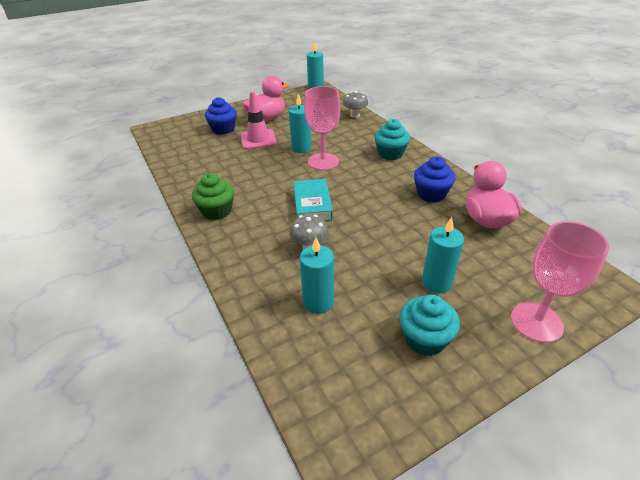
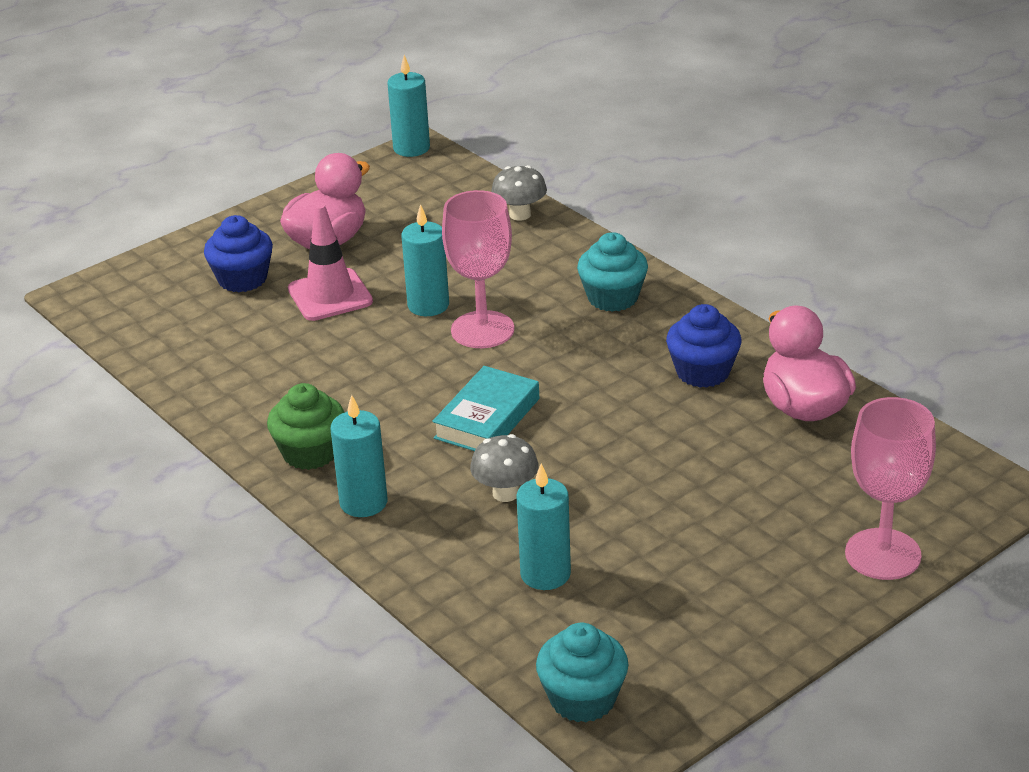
camera: 10 degrees left, 5 degrees down
turquoise book [293,179,333,221] -> turquoise book turned 45 degrees clockwise [432,366,539,451]
turquoise cupcake [399,294,460,356] -> turquoise cupcake moved to [536,623,628,723]
turquoise candle [422,217,464,294] -> turquoise candle moved to [331,395,387,517]

